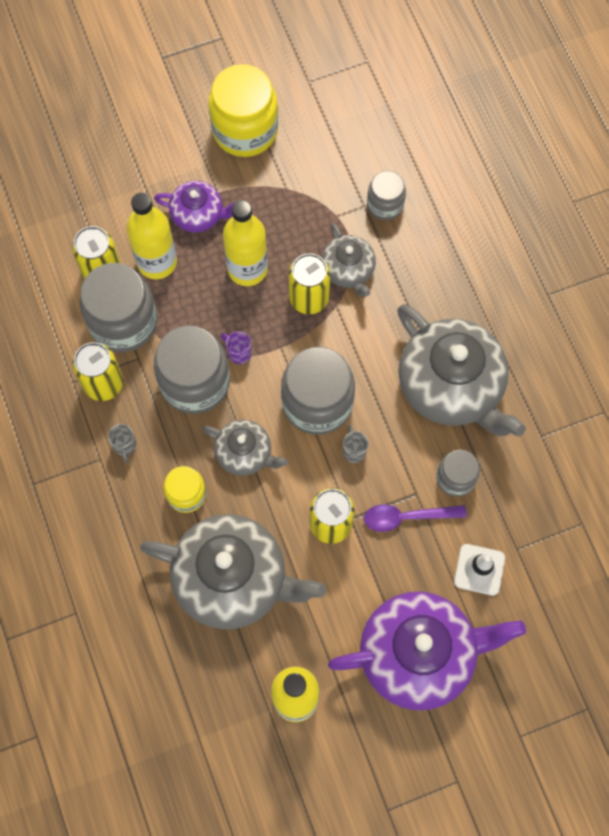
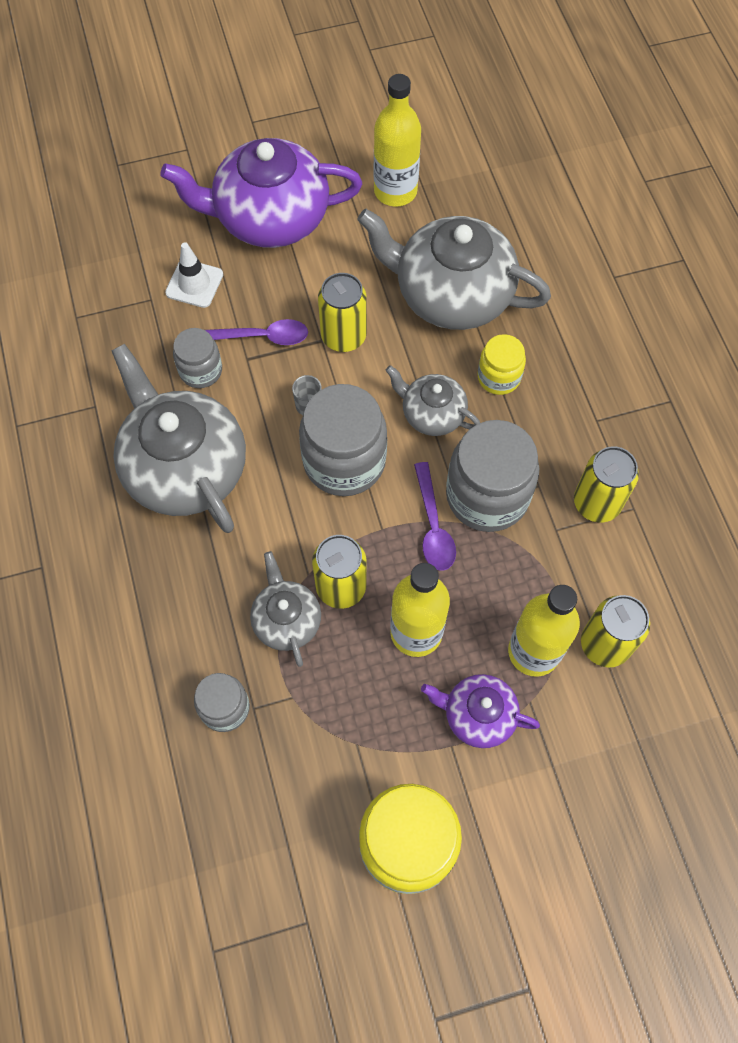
camera: 175 degrees left, 5 degrees down
grey jar [80,263,157,352] -> none
grey mug [108,424,137,463] -> none
purple mug [221,331,251,364] -> purple spoon [414,462,456,571]

